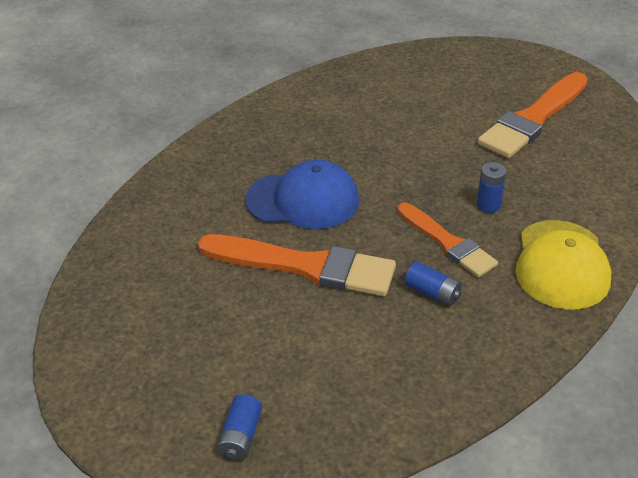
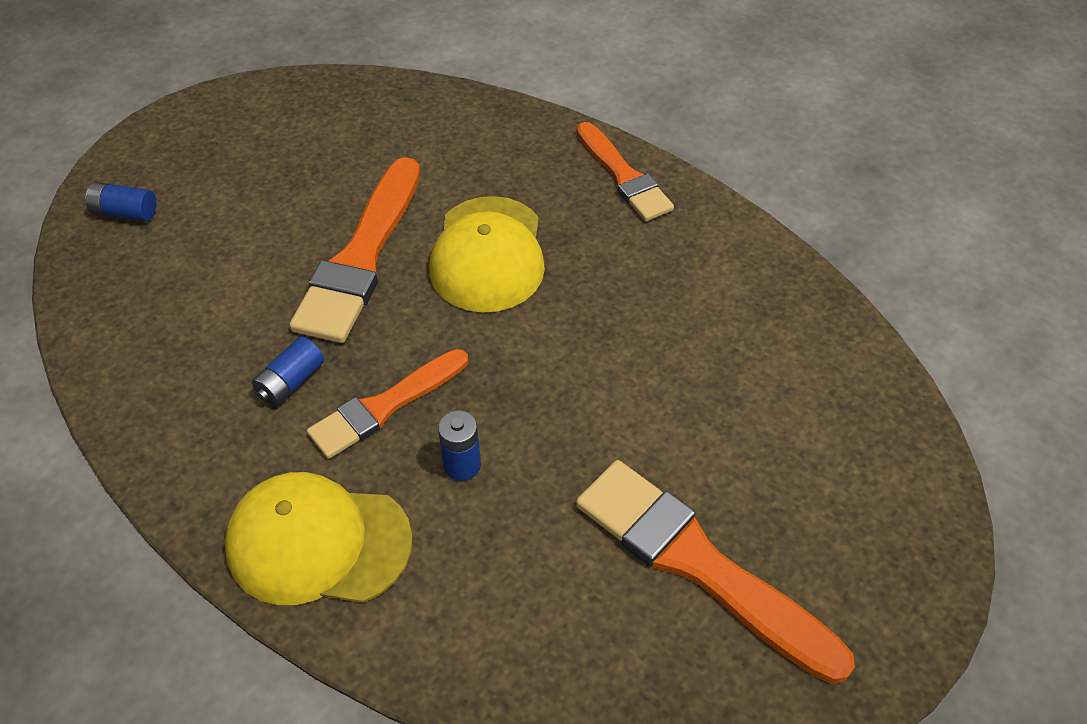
camera: 90 degrees right, 10 degrees up
blue cap [246,160,360,229] -> yellow cap [429,196,545,313]
none -> orange brush [577,122,674,221]

